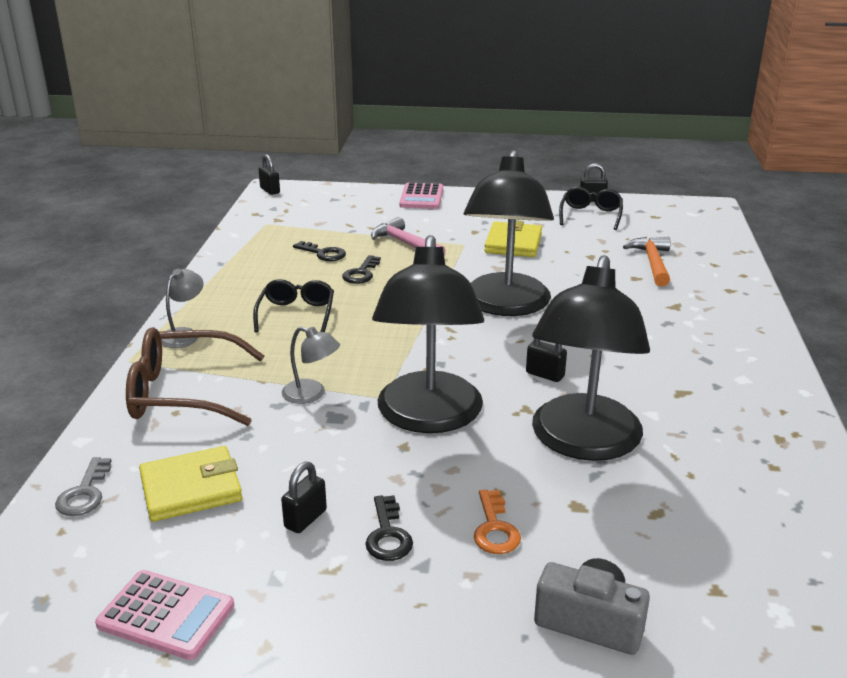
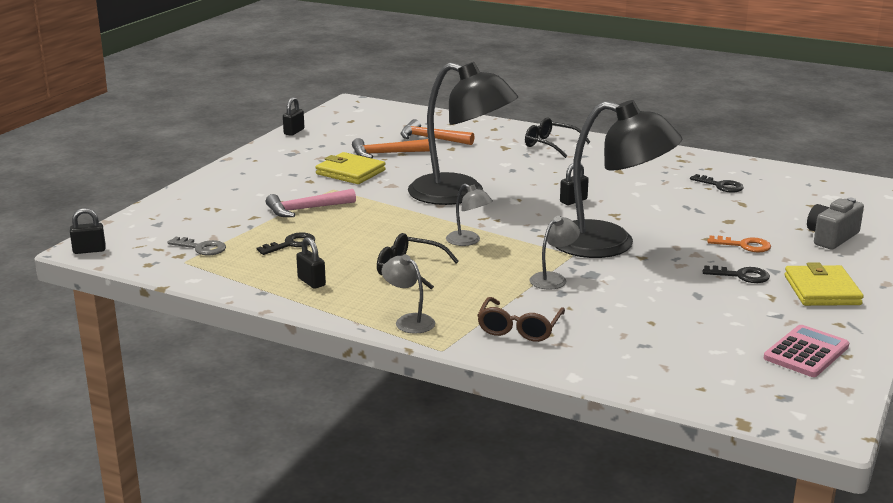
camera: 70 degrees left, 5 degrees down
grey key [55,457,112,516] -> grey key moved to [167,237,226,255]
brown glasses [126,327,265,426] -> brown glasses [477,297,565,342], size x0.63
yellow wallet [139,446,242,522] -> yellow wallet moved to [784,262,864,306]
black padlock [281,462,327,533] -> black padlock moved to [296,237,326,289]
black key [342,255,381,284] -> black key moved to [690,174,744,193]
pink calculator [399,182,443,209] -> none
black lamp [532,255,650,461] -> none
black glasses [559,187,623,230] -> black glasses moved to [525,117,590,158]
none -> orange hammer [352,138,430,158]
none -> grey lamp [446,184,493,246]

